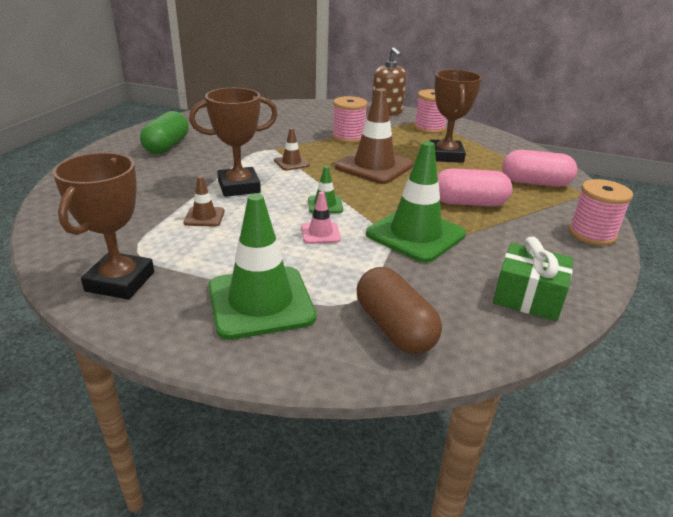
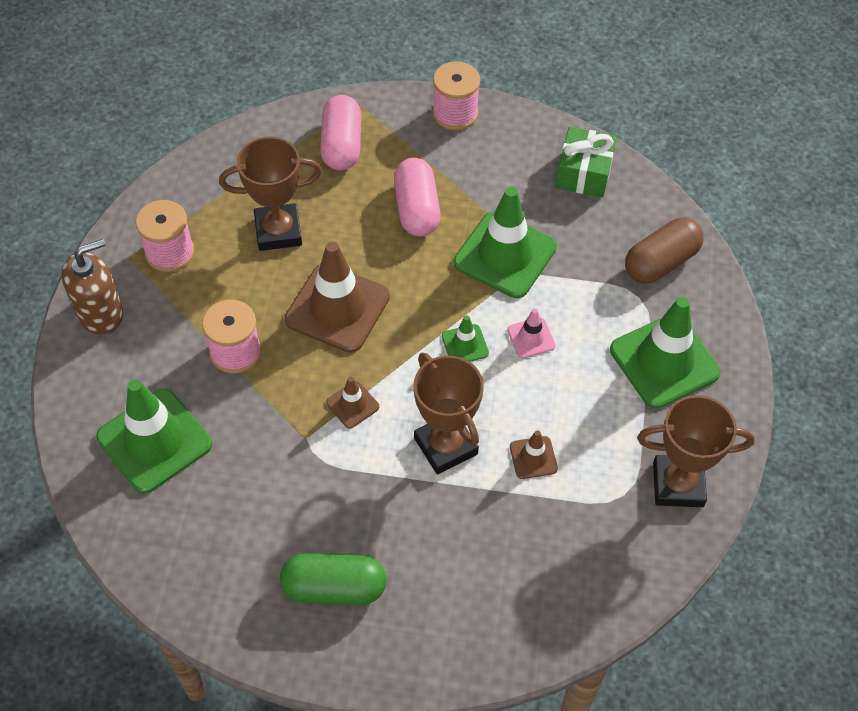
camera: 100 degrees left, 25 degrees up
none -> green traffic cone [96,379,212,494]

